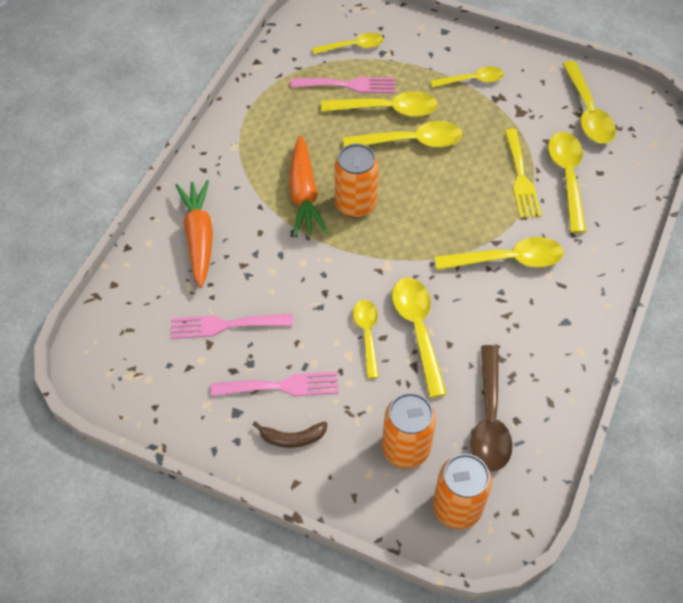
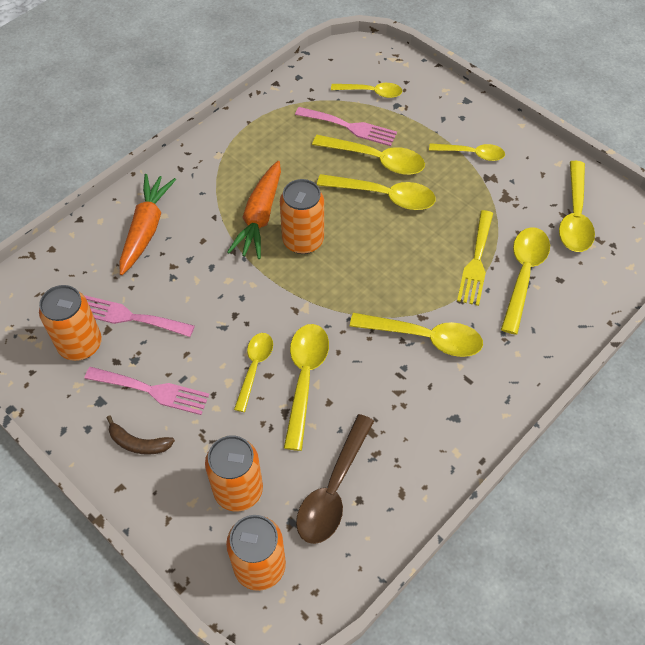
camera: 20 degrees right, 0 degrees up
none -> orange can [39,285,102,361]

